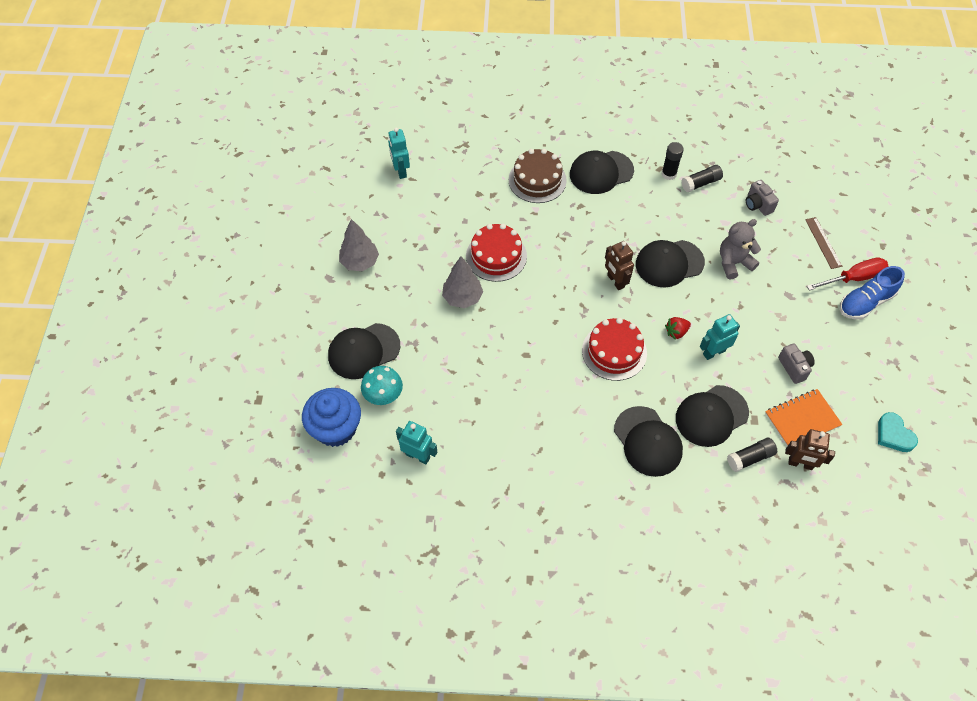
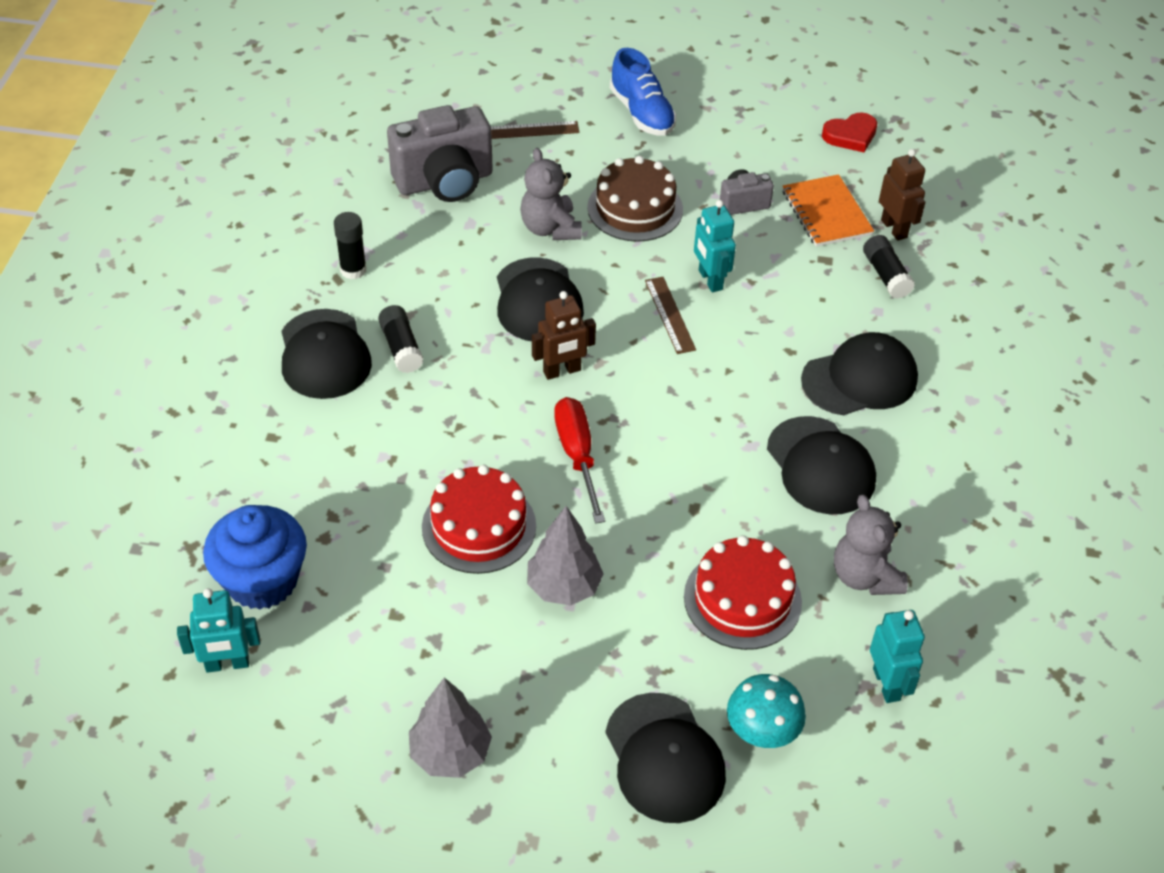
camera: 85 degrees left, 10 degrees down
blue cupcake [302,388,361,447] -> blue cupcake moved to [203,505,307,610]
turquoise robot [396,421,437,464] -> turquoise robot turned 135 degrees clockwise [870,610,925,703]
brown cake [509,149,567,203] -> brown cake moved to [587,156,683,242]
red cake [582,318,647,381] -> red cake moved to [684,535,802,650]
red strawberry [665,317,691,340] -> brown ruler [645,277,696,354]
black cap [676,385,749,447] -> black cap moved to [767,416,876,514]
black glue stick [681,165,723,192] -> black glue stick moved to [378,305,423,373]
grey camera [746,180,779,216] -> grey camera [387,105,493,202], size x1.99
brown robot [785,429,835,470] -> brown robot turned 45 degrees counterclockwise [879,149,925,241]
red screwdriver [807,257,889,291] -> red screwdriver moved to [554,397,605,524]
turquoise heart [878,412,918,452] -> red heart [822,112,877,152]
none -> grey teddy bear [834,494,908,595]

